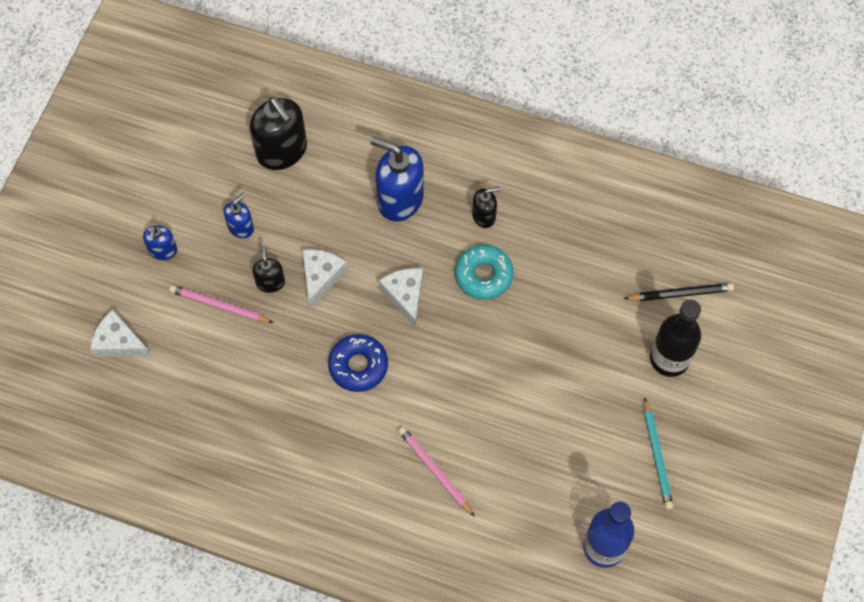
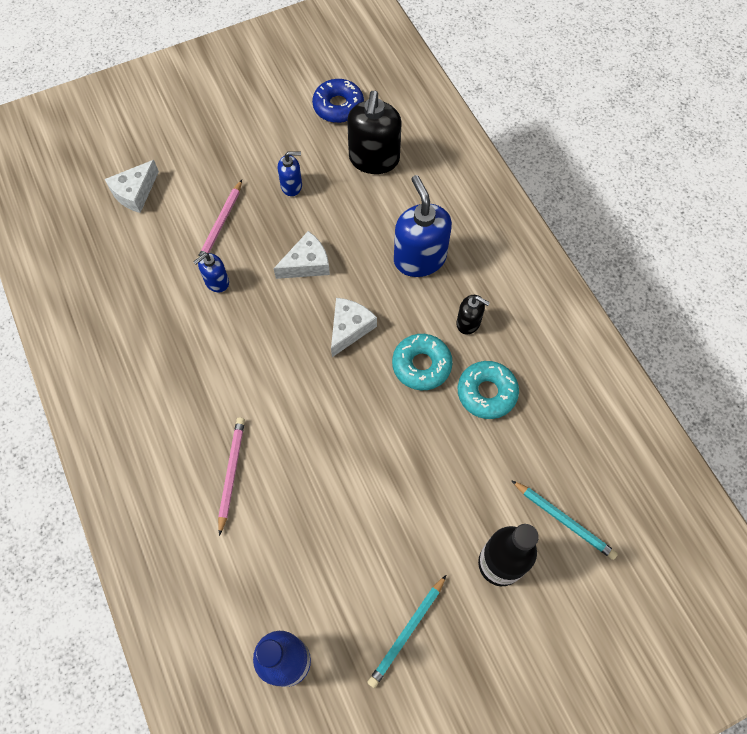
camera: 45 degrees right, 0 degrees up
white cheese [90,310,151,357] -> white cheese turned 120 degrees counterclockwise [105,160,159,213]
blue soap dispenser [143,226,177,260] -> blue soap dispenser moved to [193,253,229,292]
pink pencil [169,285,274,323] -> pink pencil turned 135 degrees counterclockwise [197,180,242,258]
black soap dispenser [252,246,285,293] -> none
blue donut [328,334,388,392] -> blue donut moved to [312,79,364,123]
black pencil [623,283,734,301] -> turquoise pencil [511,480,618,560]
none -> turquoise donut [458,361,519,419]

